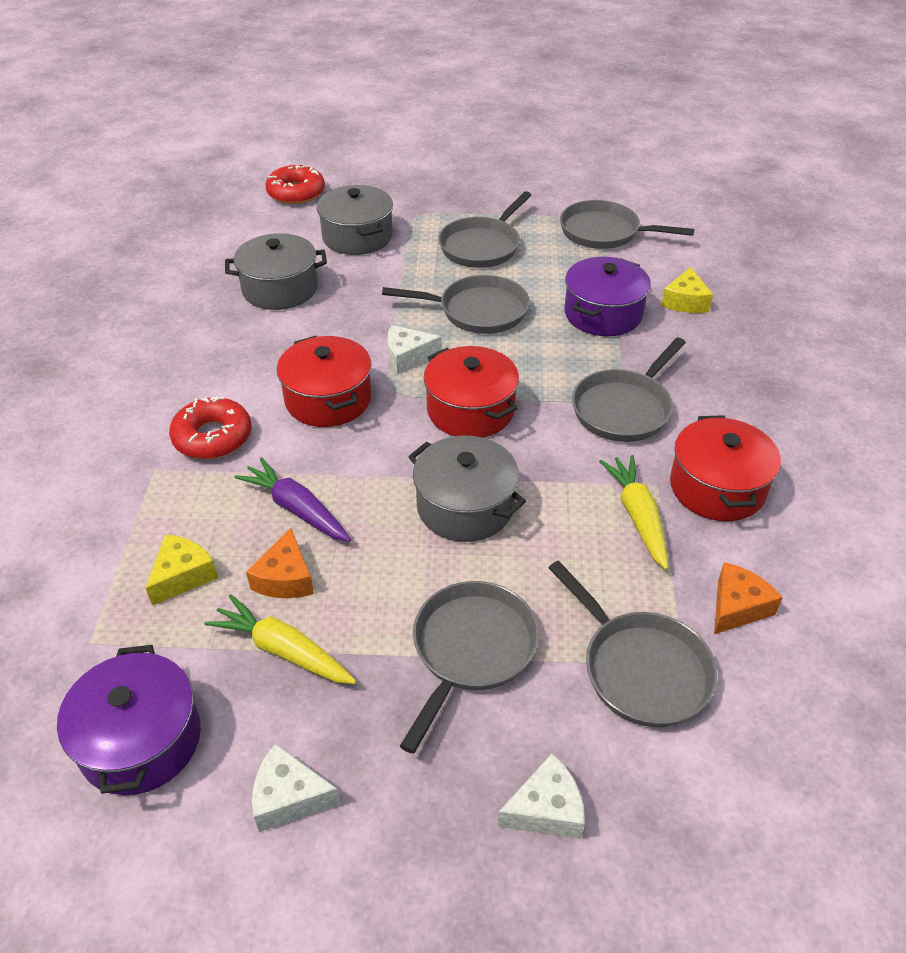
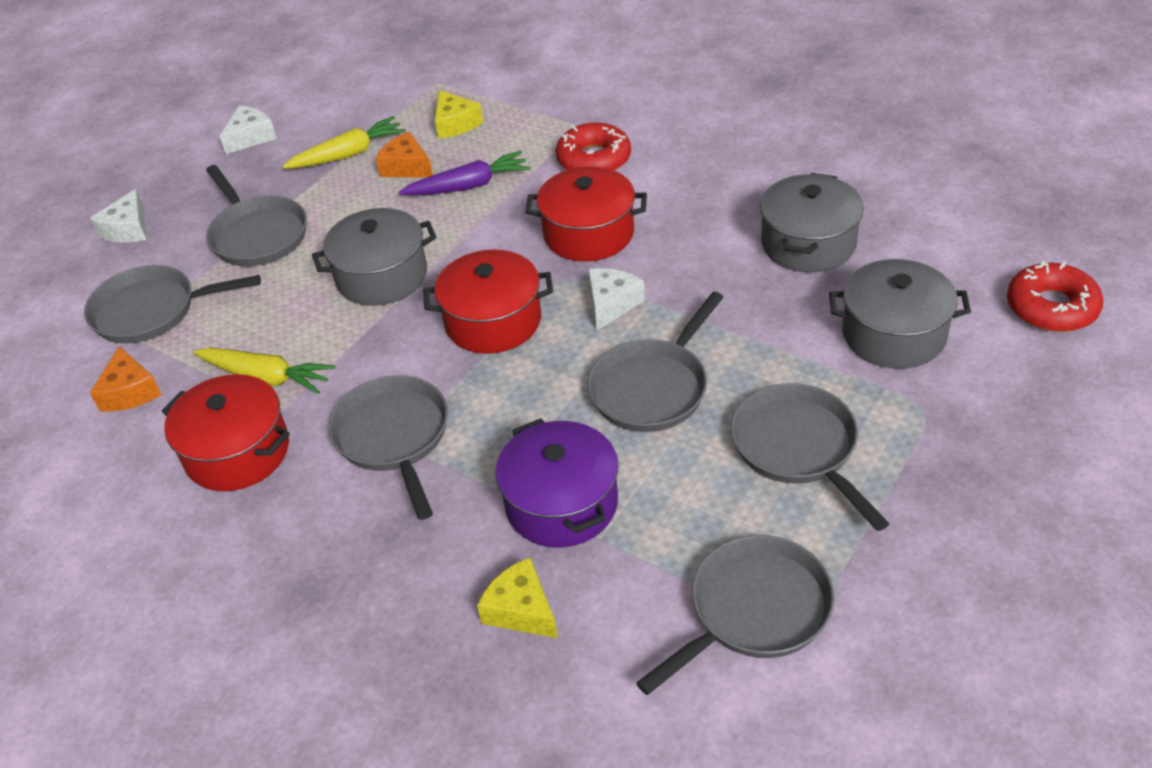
camera: 125 degrees right, 0 degrees up
purple pot [57,645,201,795] -> none

